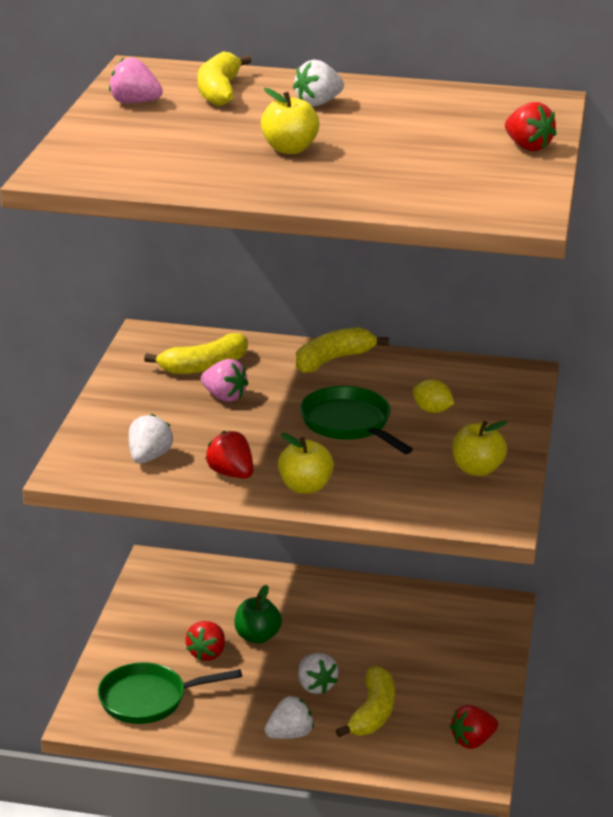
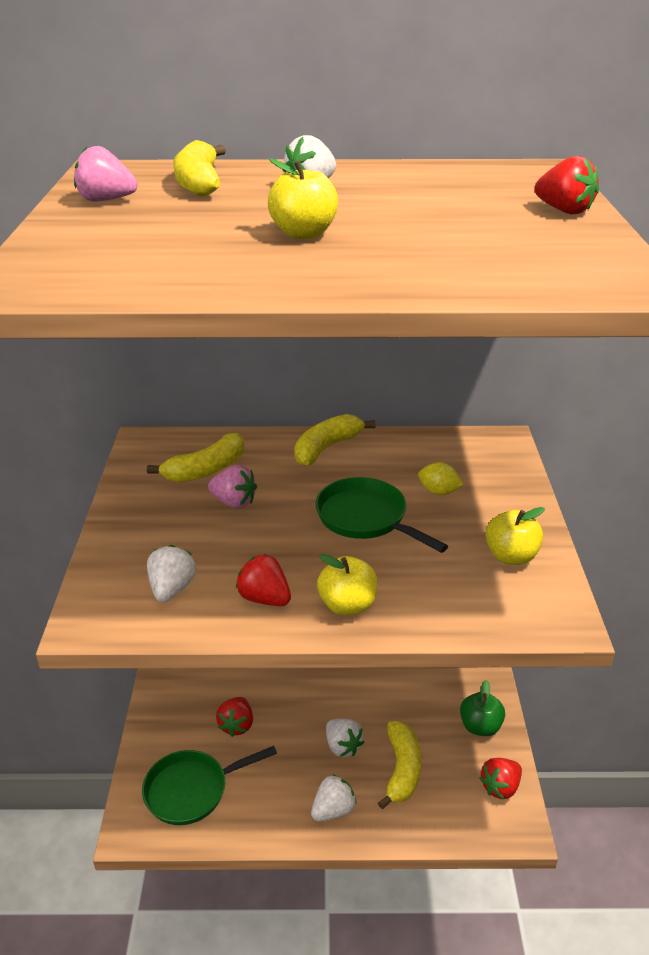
camera: 10 degrees left, 5 degrees up
green apple [234,585,282,644] -> green apple moved to [460,680,505,736]

